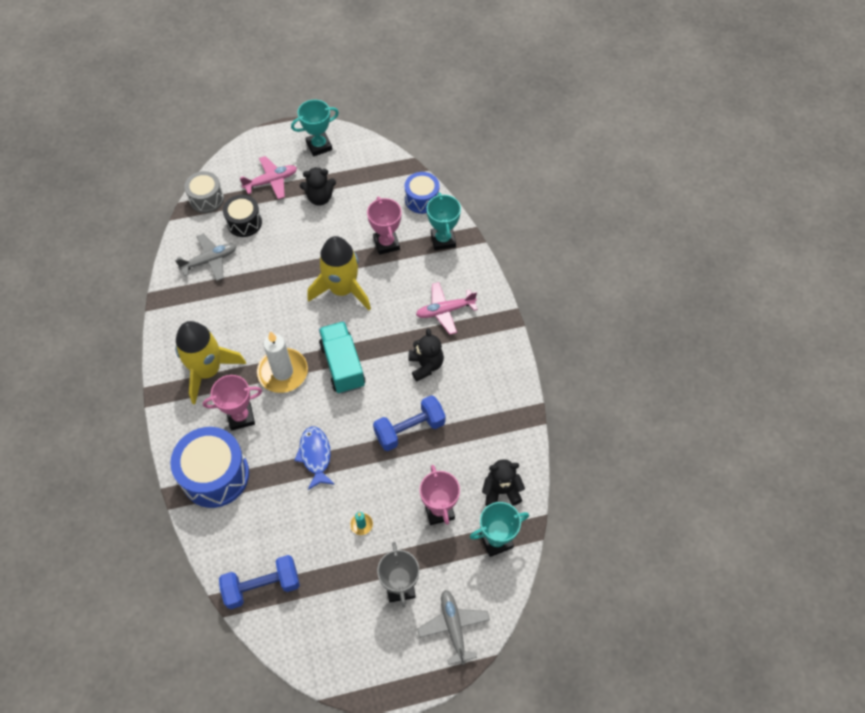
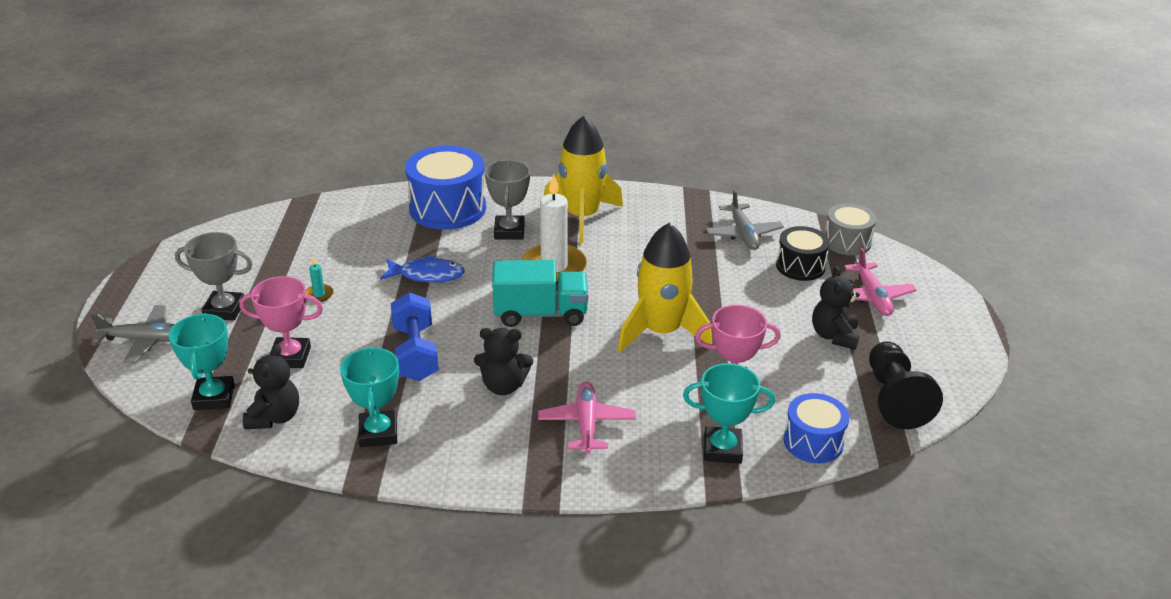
camera: 105 degrees right, 25 degrees down
pink trophy [203,375,262,430] -> grey trophy [485,160,530,240]
blue dumbbell [219,555,300,609] -> none
turquoise trophy [291,100,339,156] -> turquoise trophy moved to [340,347,399,447]
none -> black pawn [869,341,943,429]

